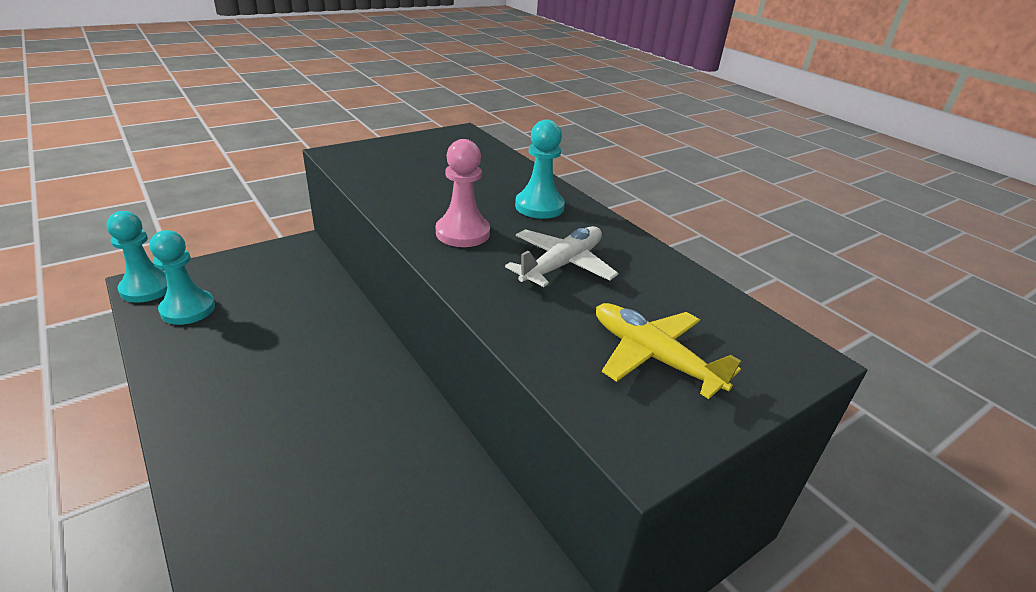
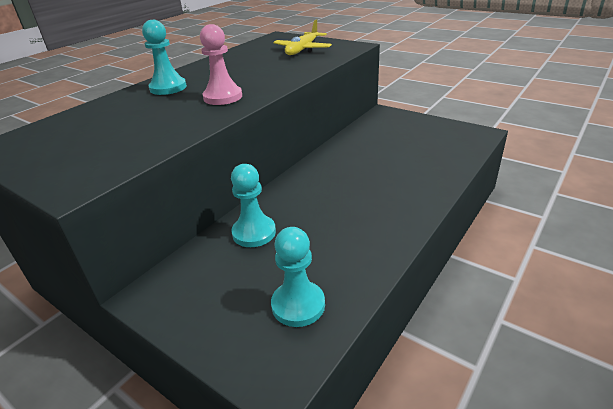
camera: 105 degrees left, 0 degrees up
turquoise pawn [107,211,167,303] -> turquoise pawn moved to [231,164,276,247]
white plane [505,226,618,287] -> none

